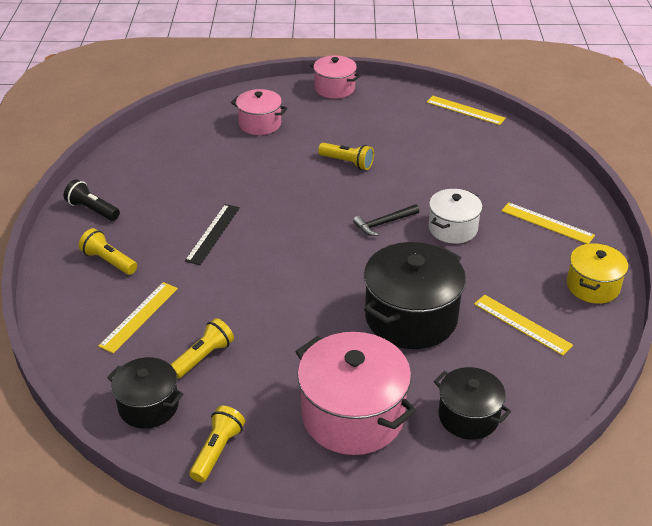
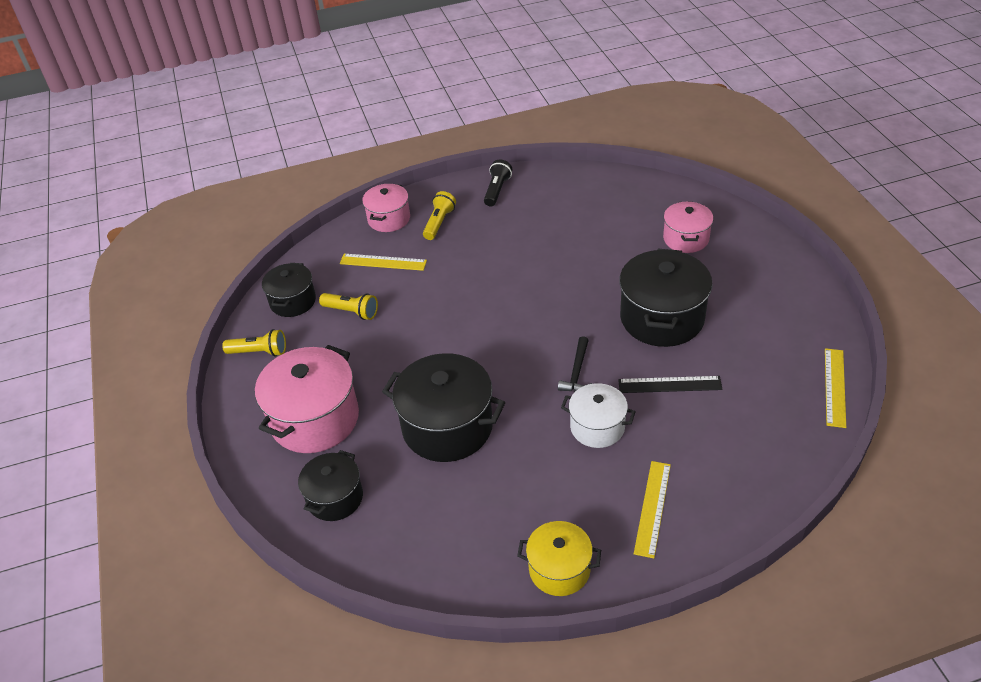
camera: 75 degrees right, 5 degrees up
black ruler [185,204,240,265] -> black ruler moved to [618,376,723,393]
pink pot [310,55,361,99] -> pink pot moved to [362,184,410,232]
yellow flashlight [318,143,374,170] -> black pot [619,249,713,347]
black hammer [353,204,419,236] -> black hammer turned 120 degrees counterclockwise [558,336,592,392]
yellow ruler [474,295,573,356] -> none

